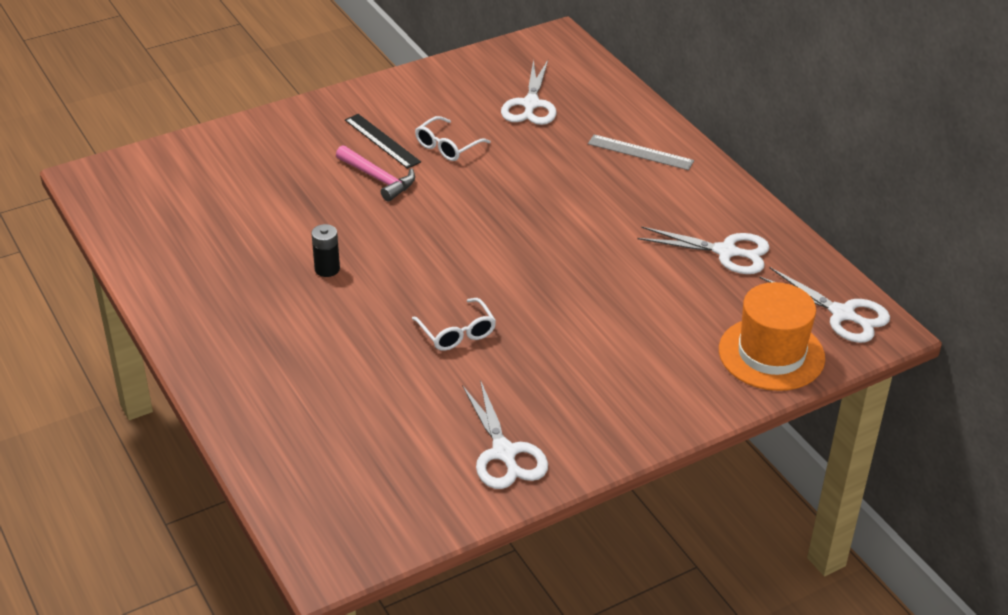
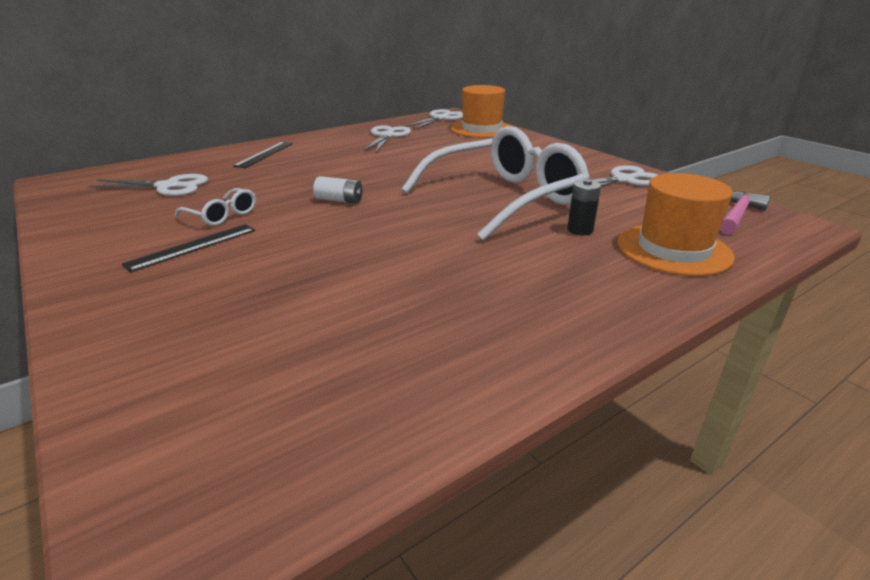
camera: 95 degrees left, 10 degrees down
black battery [311,224,340,277] -> black battery moved to [567,179,601,235]
pink hammer [336,145,415,202] -> pink hammer moved to [720,191,770,235]
white glasses [412,298,496,351] -> white glasses [402,126,590,241], size x2.45
grey ruler [588,134,694,170] -> black ruler [233,142,293,168]
none -> white battery [313,176,362,204]
none -> orange hat [617,173,735,276]

